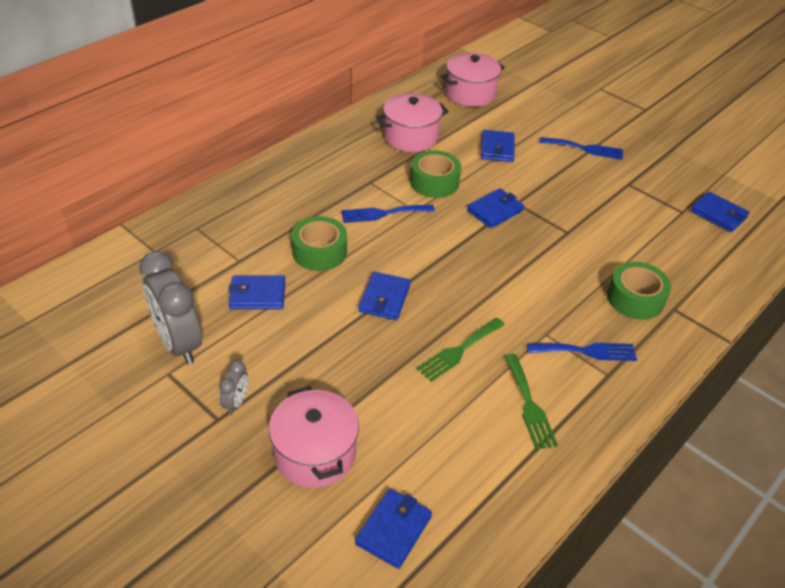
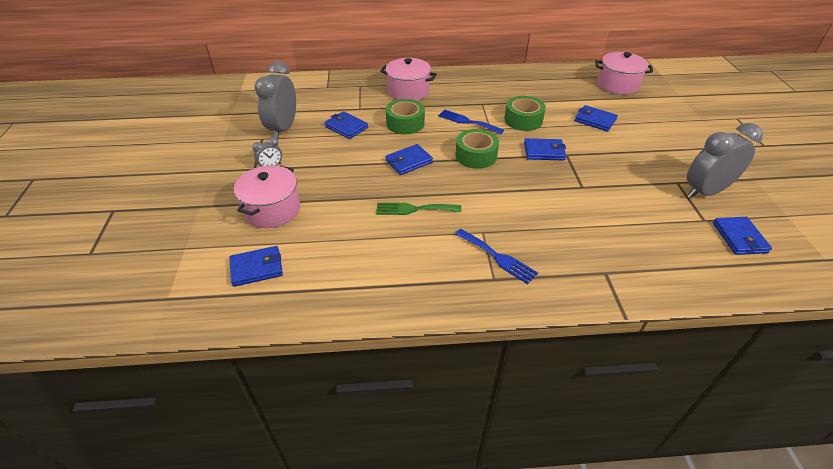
camera: 45 degrees right, 0 degrees up
pink pot [376,93,449,152] -> pink pot moved to [380,58,437,101]
blue wallet [481,130,515,162] -> blue wallet turned 75 degrees clockwise [574,105,618,131]
green fork [504,354,558,450] -> none
blue fork [540,137,623,160] -> none
green tape [607,262,671,320] -> green tape moved to [455,129,499,169]
none -> grey clock [687,123,763,199]

